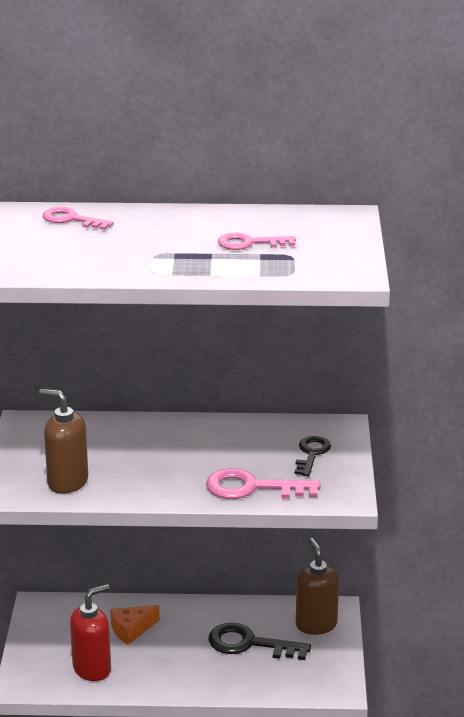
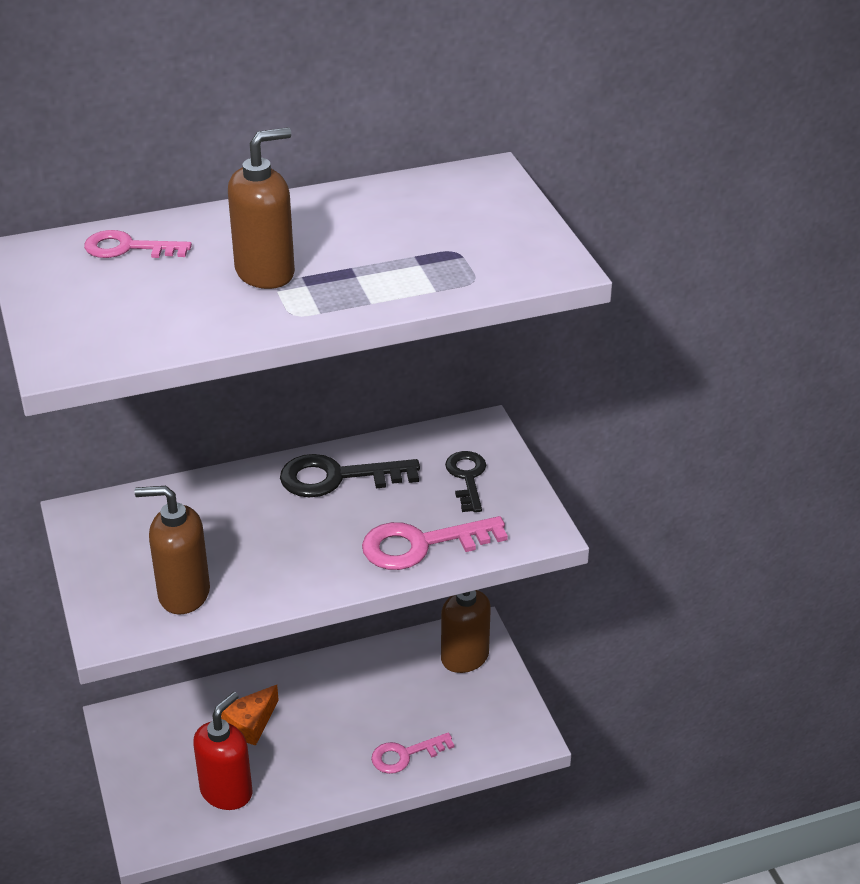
camera: 20 degrees left, 10 degrees up
black key [208,623,311,660] -> black key moved to [280,454,420,497]
pink key [218,233,296,250] -> pink key moved to [371,732,455,774]
none -> brown soap dispenser [228,127,295,289]

